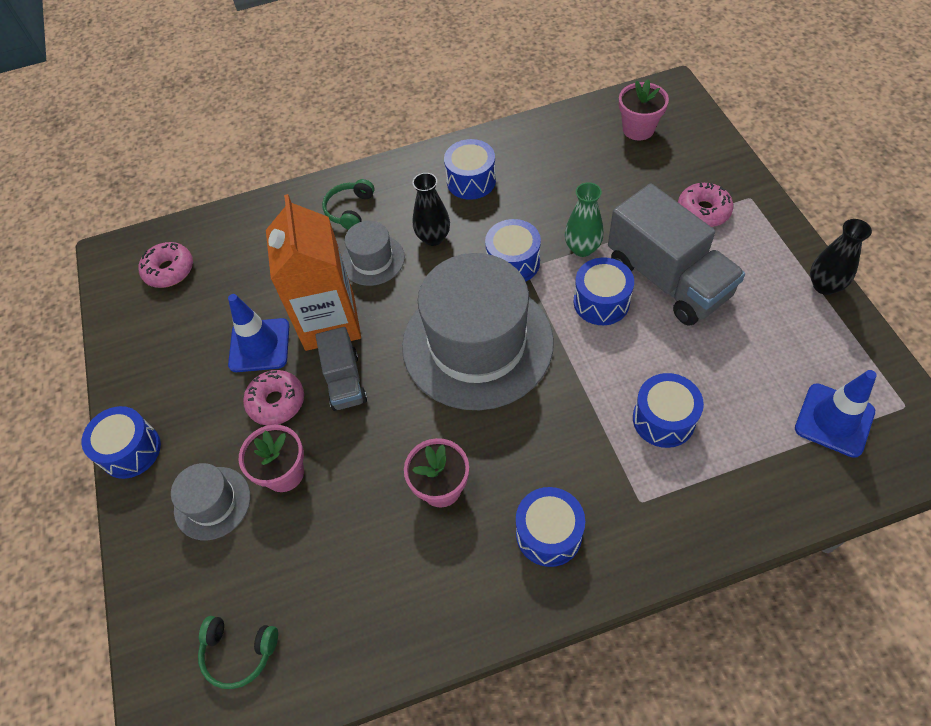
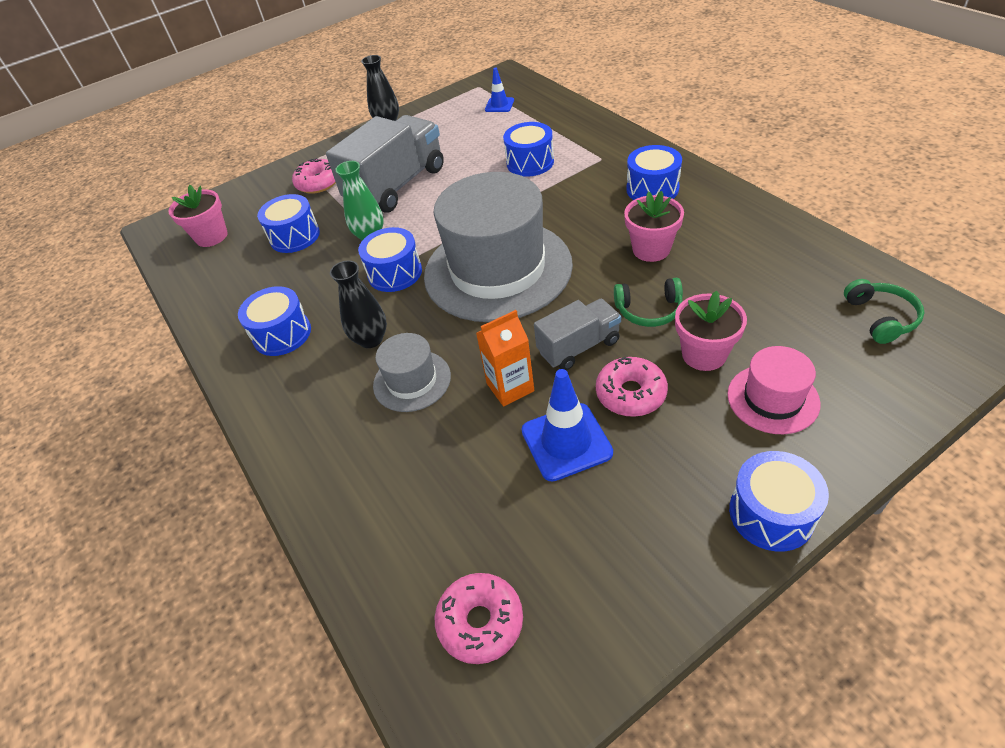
camera: 105 degrees left, 10 degrees down
grey hat [171,463,250,540] -> pink hat [727,346,821,434]
orange carton [266,194,361,351] -> orange carton [476,310,534,407], size x0.53
green headphones [322,179,375,230] -> green headphones moved to [614,278,683,327]
blue drum [574,257,634,325] -> blue drum moved to [257,194,320,253]
blue traffic cone [795,370,877,458] -> blue traffic cone [485,68,514,112], size x0.59

